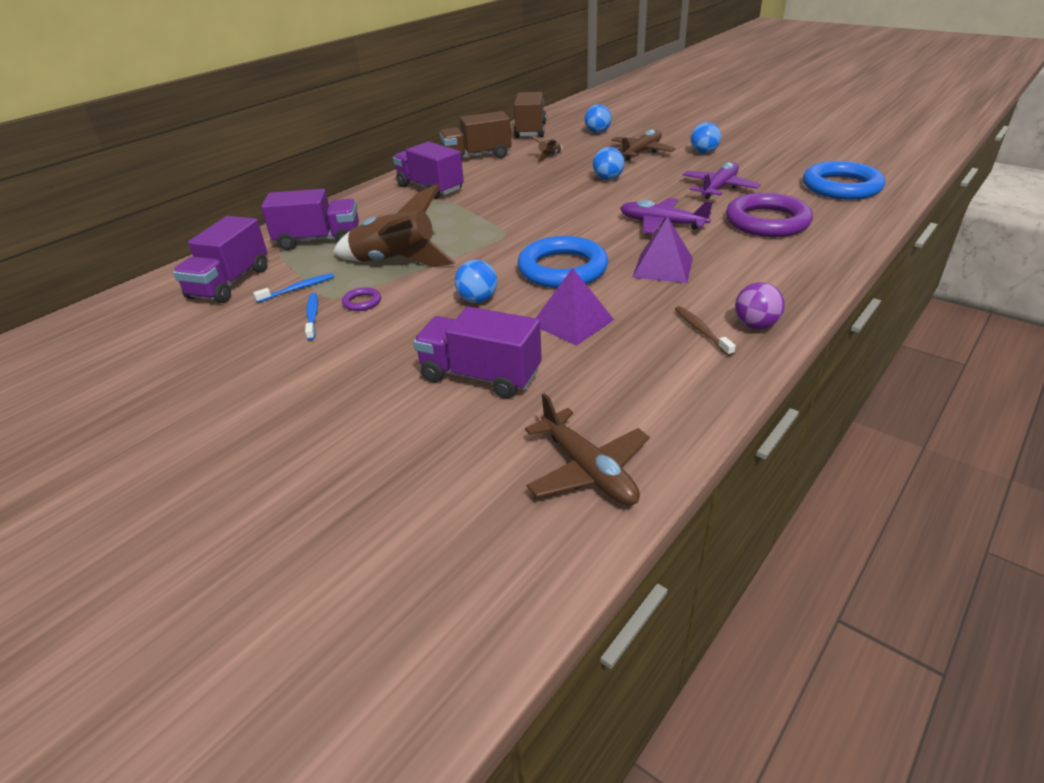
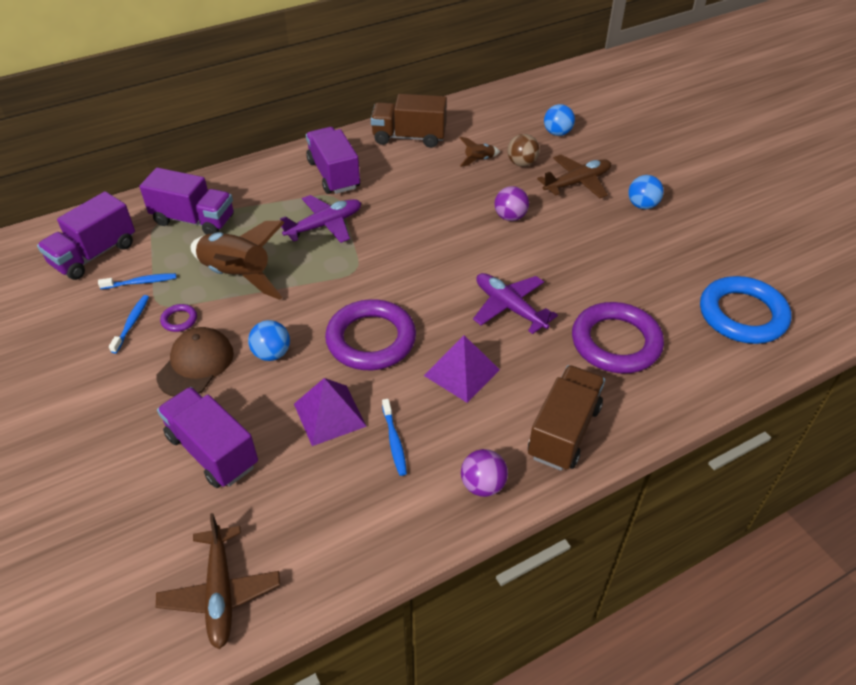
camera: 20 degrees right, 10 degrees up
brown truck [514,92,546,138] -> brown truck moved to [528,365,605,471]
blue ring [518,236,608,288] -> purple ring [325,299,416,370]
blue ball [593,147,625,180] -> purple ball [495,186,529,221]
brown toothbrush [675,306,736,356] -> none
purple plane [683,162,761,199] -> purple plane moved to [280,195,361,243]
none -> brown cap [157,327,234,397]
none -> blue toothbrush [382,399,407,476]
none -> brown ball [507,134,540,167]

